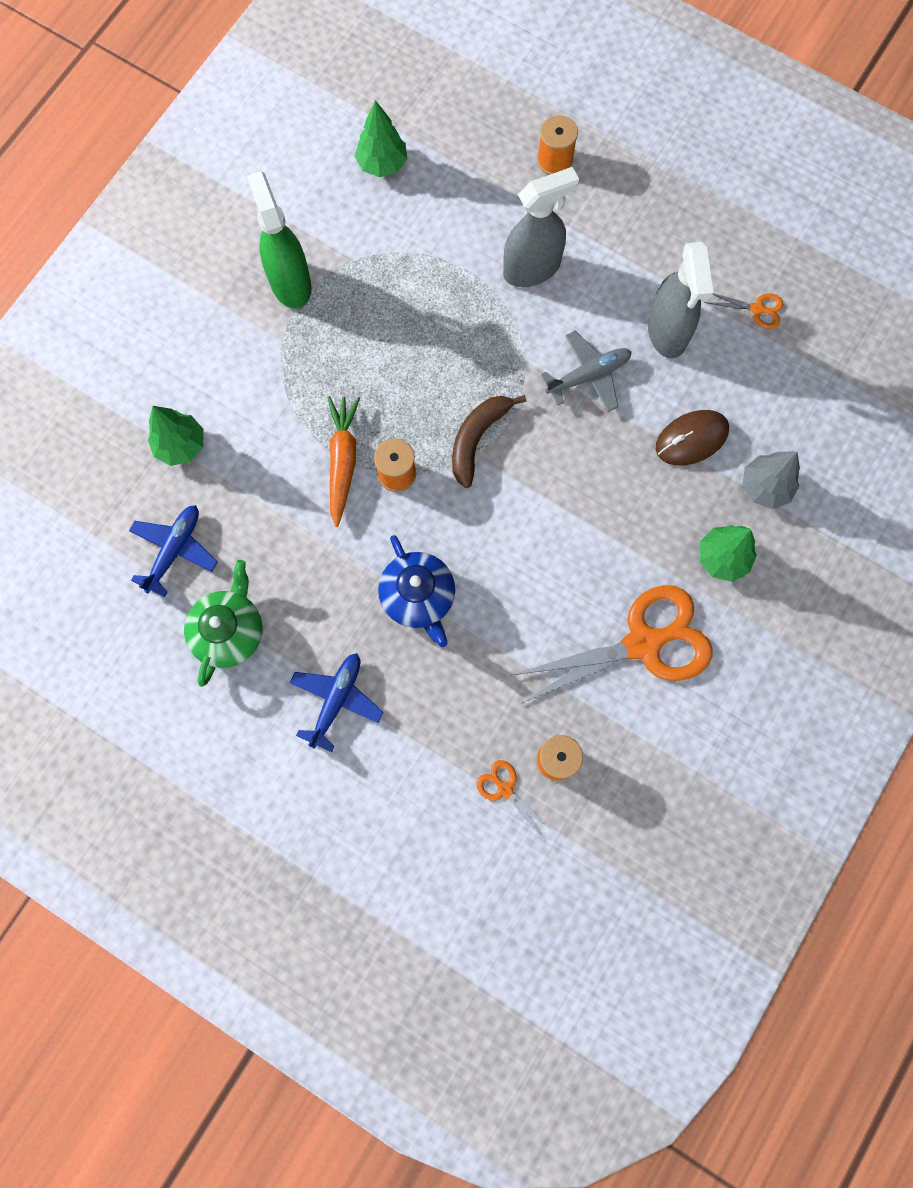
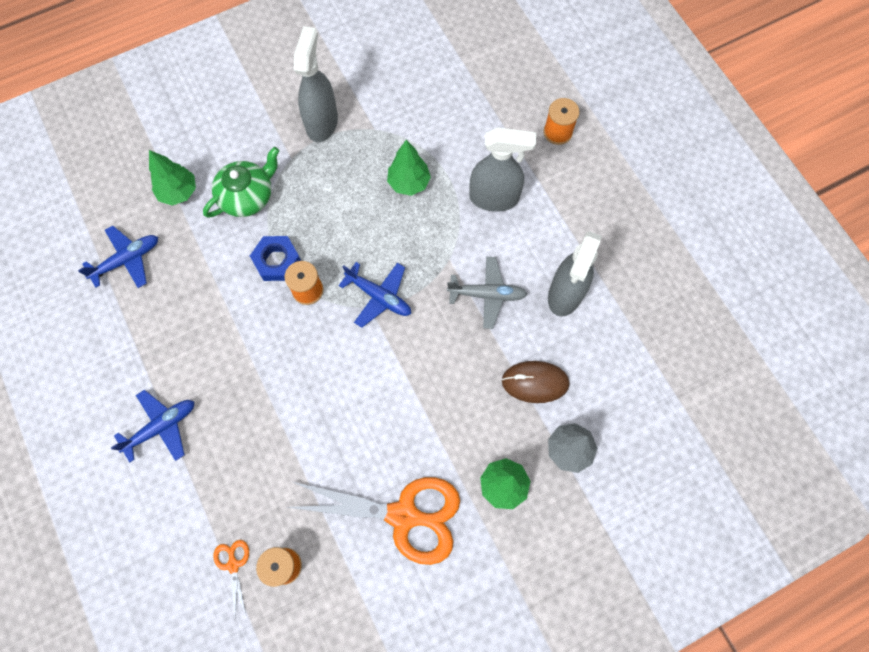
camera: 30 degrees right, 5 degrees down
green teapot [184,560,263,687] -> green teapot moved to [203,147,279,218]
green spray bottle [247,171,312,309] -> grey spray bottle [294,26,338,142]
orange carrot [327,396,360,527] -> blue nut [250,236,301,281]
green tree [355,100,407,177] -> green tree moved to [387,140,431,196]
blue teapot [378,535,455,647] -> none
brown banana [452,395,526,488] -> blue plane [339,262,411,328]
orange scissors [704,293,783,329] -> none

